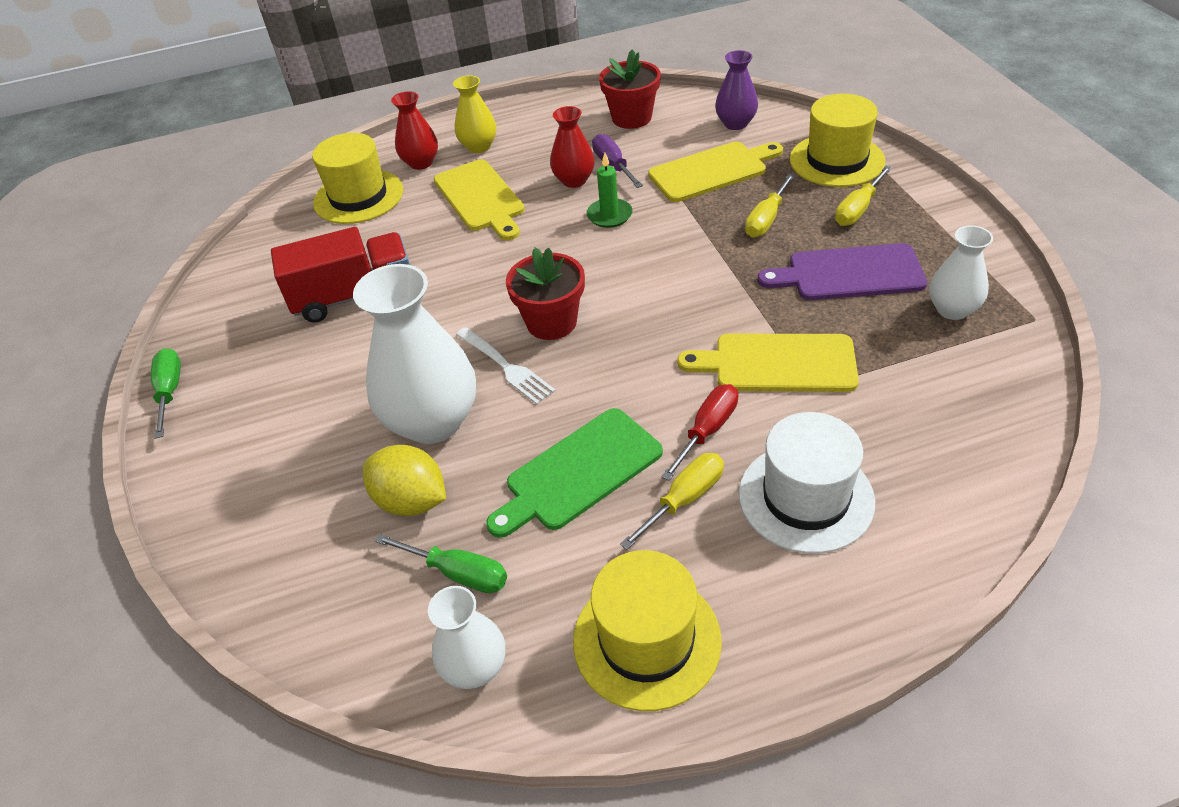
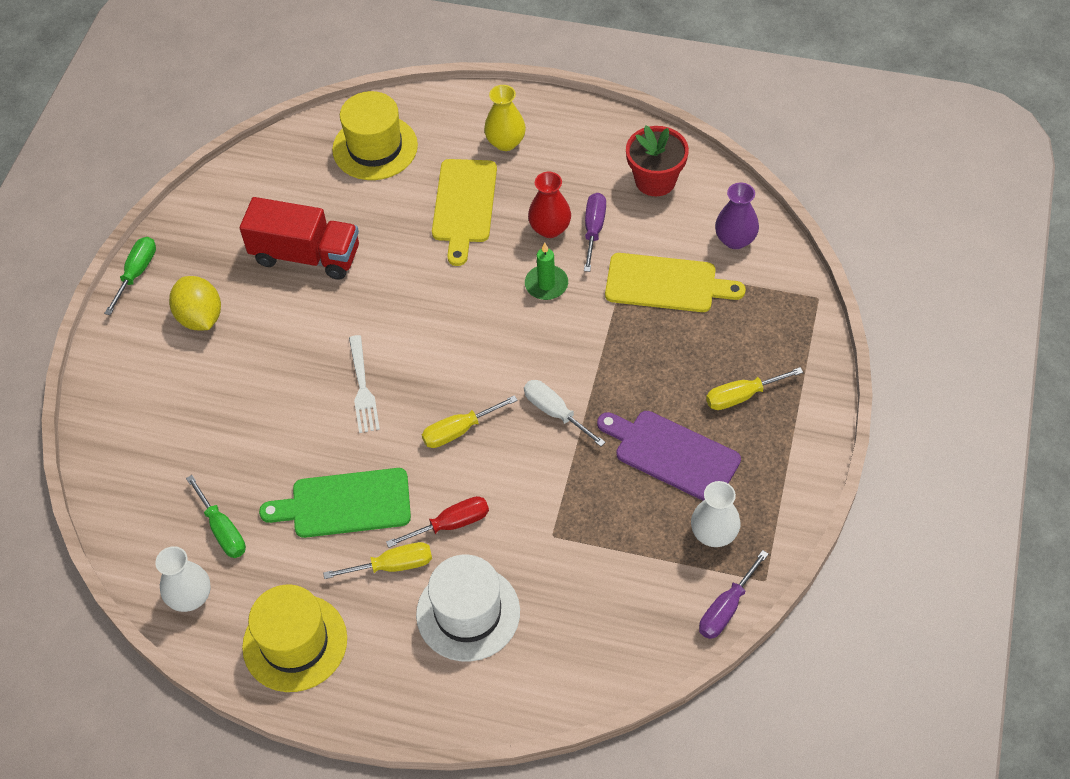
camera: 30 degrees right, 10 degrees up
white vase [353,264,476,444] -> none
yellow lemon [363,445,446,516] -> yellow lemon moved to [169,276,221,331]
red vase [391,91,438,170] -> none
red flower pot [506,247,585,340] -> none
yellow cutting board [677,334,859,392] -> none
yellow screwdriver [745,174,795,238] -> yellow screwdriver moved to [422,395,518,448]
yellow hat [790,94,886,187] -> none
none -> white screwdriver [524,380,606,447]
none -> purple screwdriver [699,550,768,639]

